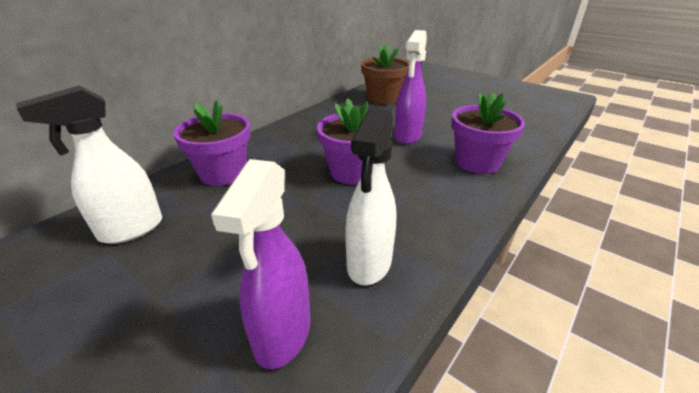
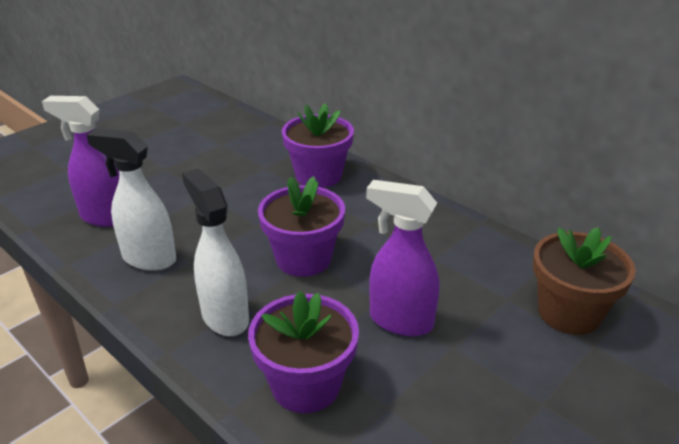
camera: 95 degrees right, 0 degrees up
white spray bottle [16,85,162,244] -> white spray bottle moved to [182,168,249,336]

